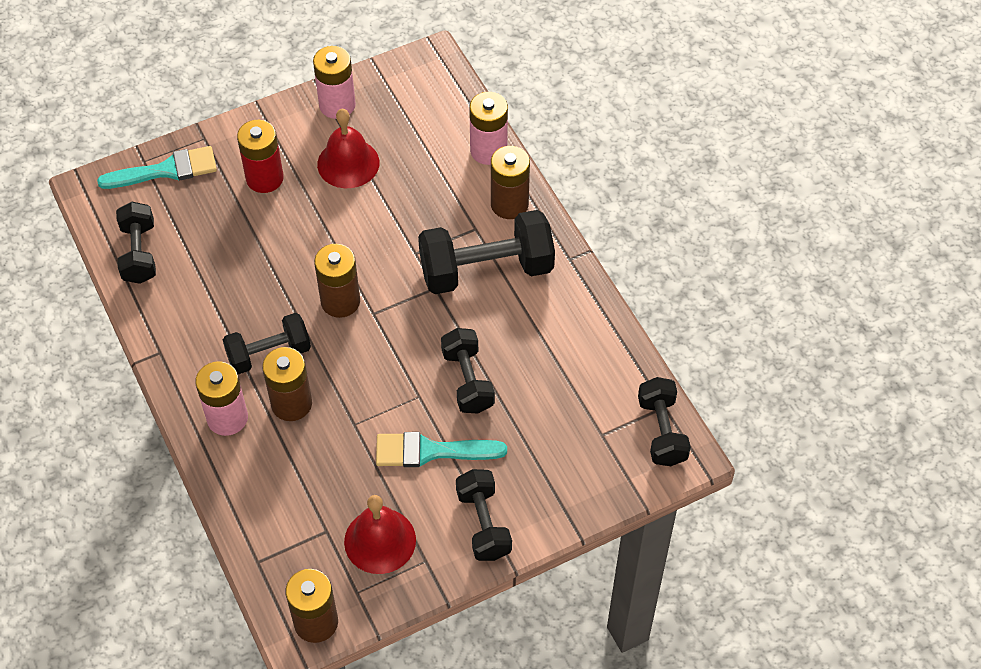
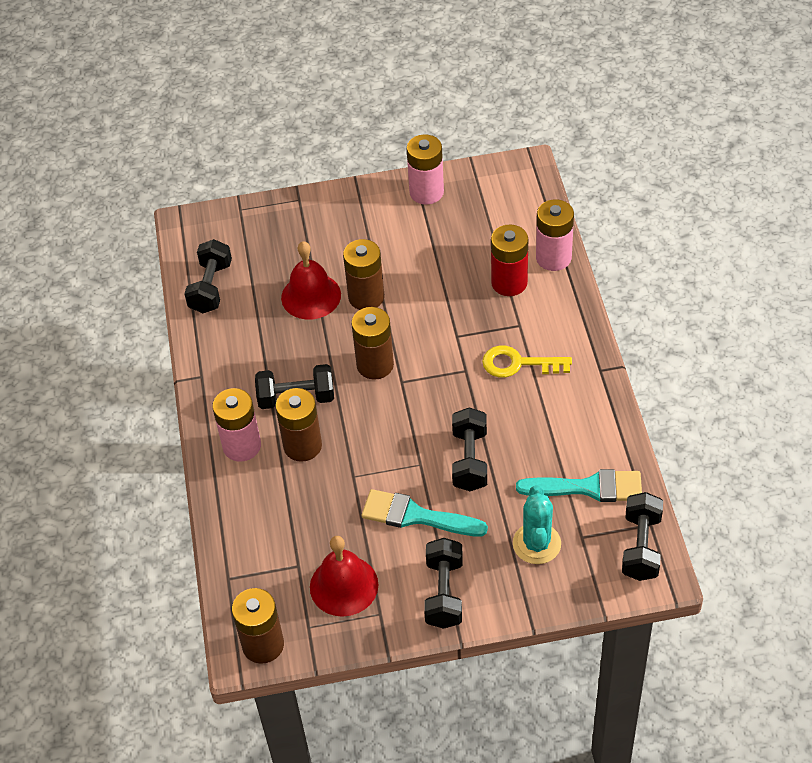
camera: 20 degrees right, 5 degrees down
turquoise brush [97,146,217,189] -> turquoise brush moved to [516,469,642,502]
red battery [237,120,284,193] -> red battery moved to [491,224,528,296]
red bell [317,109,379,188] -> red bell moved to [281,241,341,320]
black dumbbell [418,210,555,294] -> yellow key [482,345,572,378]
brown battery [491,146,530,219] -> brown battery moved to [343,239,384,310]
none -> turquoise cactus [513,485,561,564]

